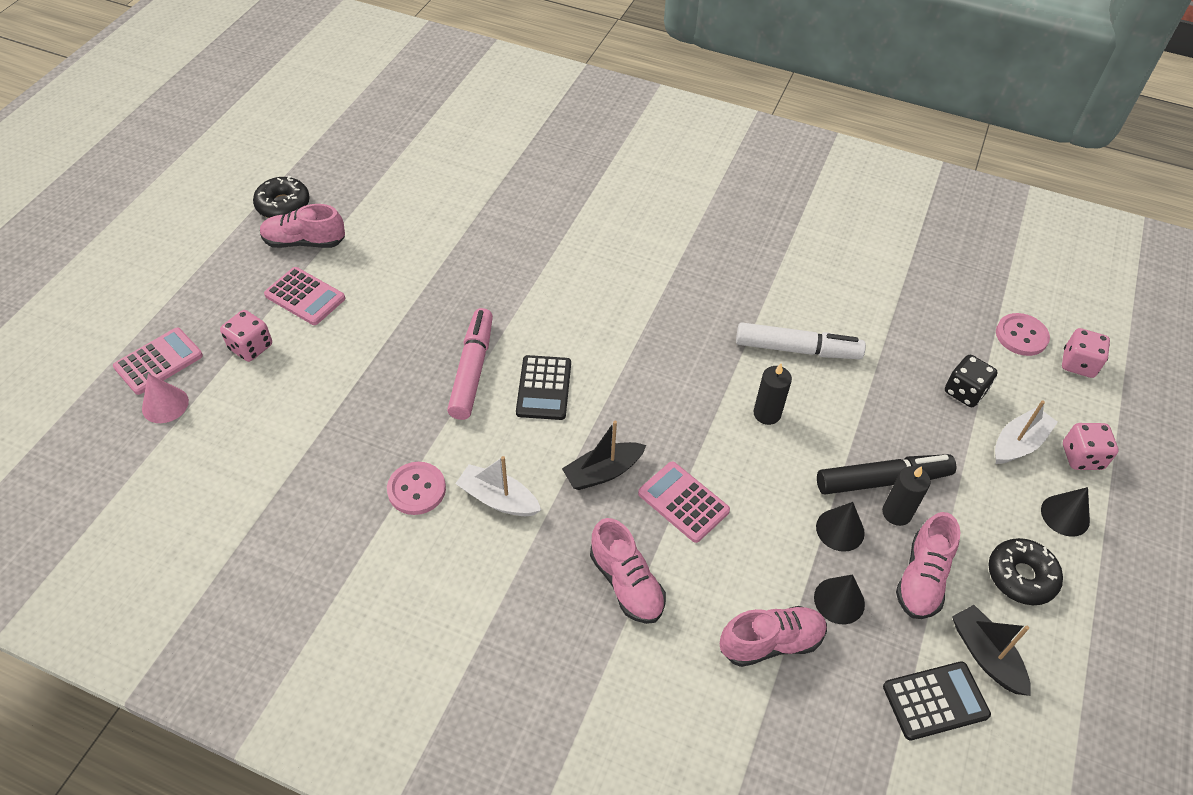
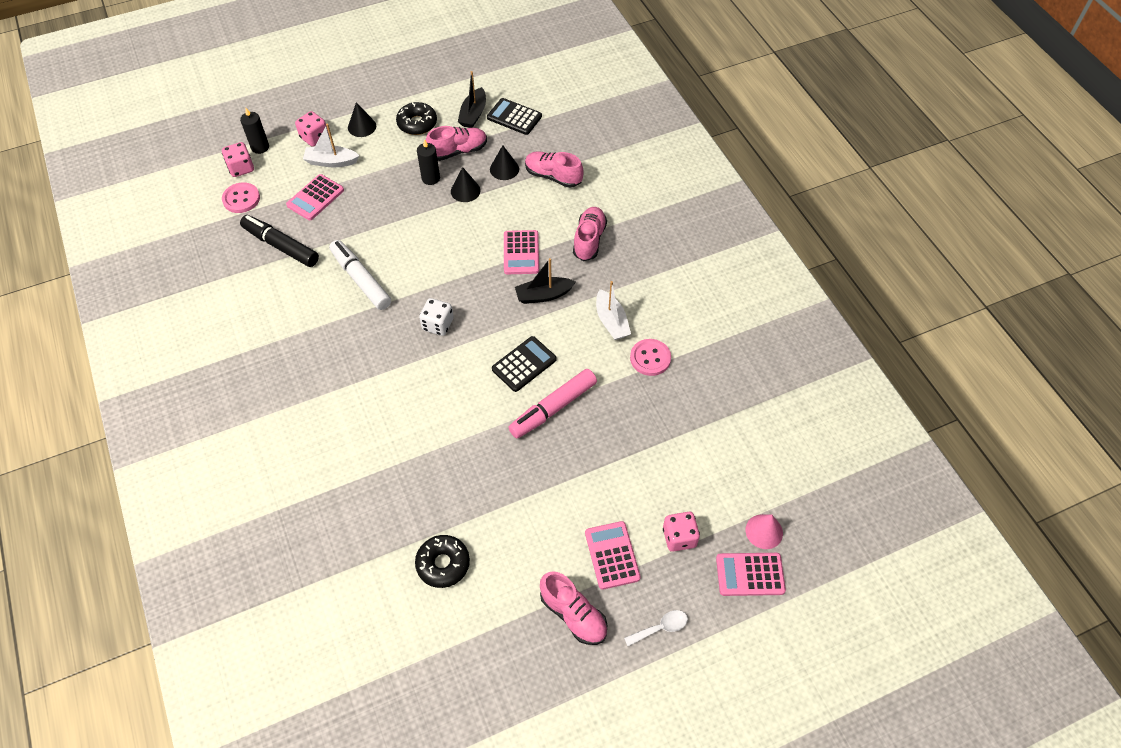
camera: 135 degrees left, 5 degrees up
black donut [253,176,310,218] -> black donut moved to [415,535,470,588]
black boat [562,421,646,490] -> black boat turned 150 degrees clockwise [515,258,576,304]
black candle [753,364,792,425] -> black candle moved to [240,108,269,154]
black marker [817,454,956,495] -> black marker moved to [240,215,319,267]
black dice [945,355,998,407] -> pink calculator [286,174,344,220]
none -> white dice [419,298,453,336]
none -> white spoon [624,610,688,646]

